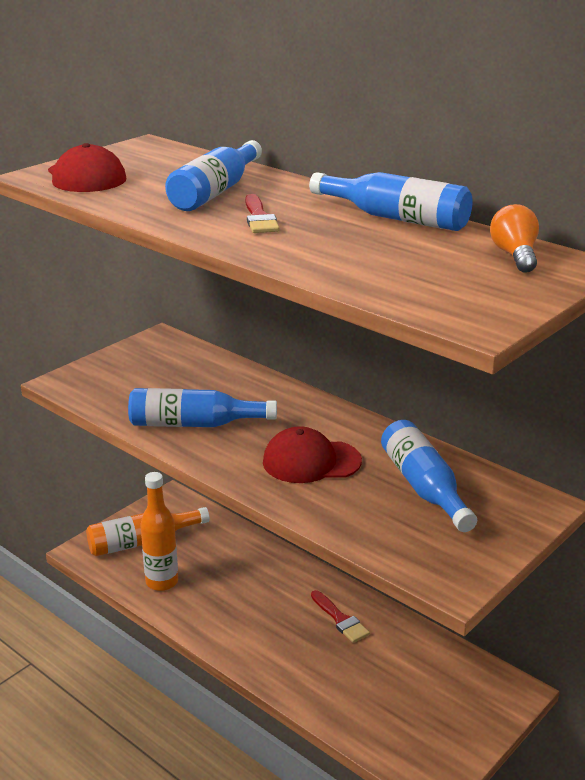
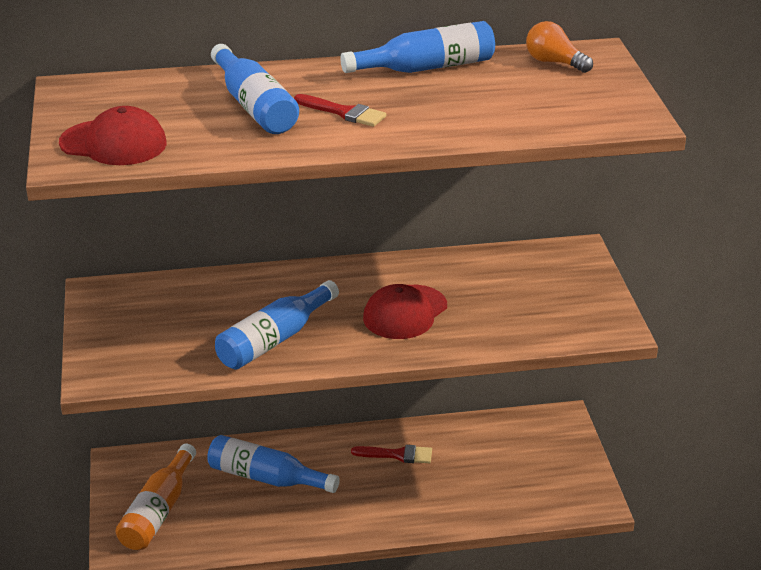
camera: 50 degrees left, 5 degrees up
orange bottle [141,472,178,591] -> none
blue bottle [381,420,477,532] -> blue bottle moved to [207,435,340,493]

